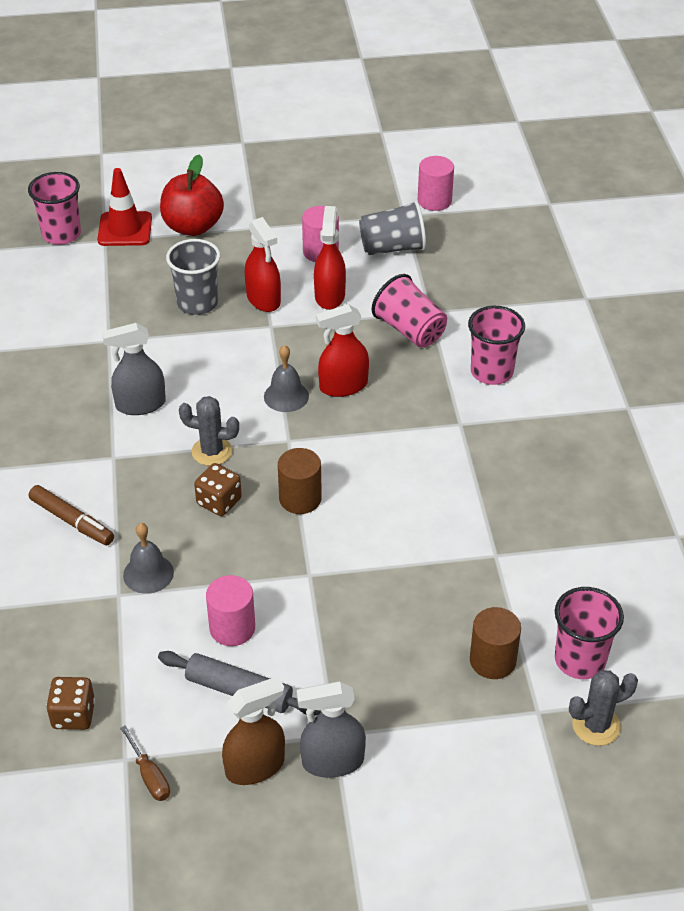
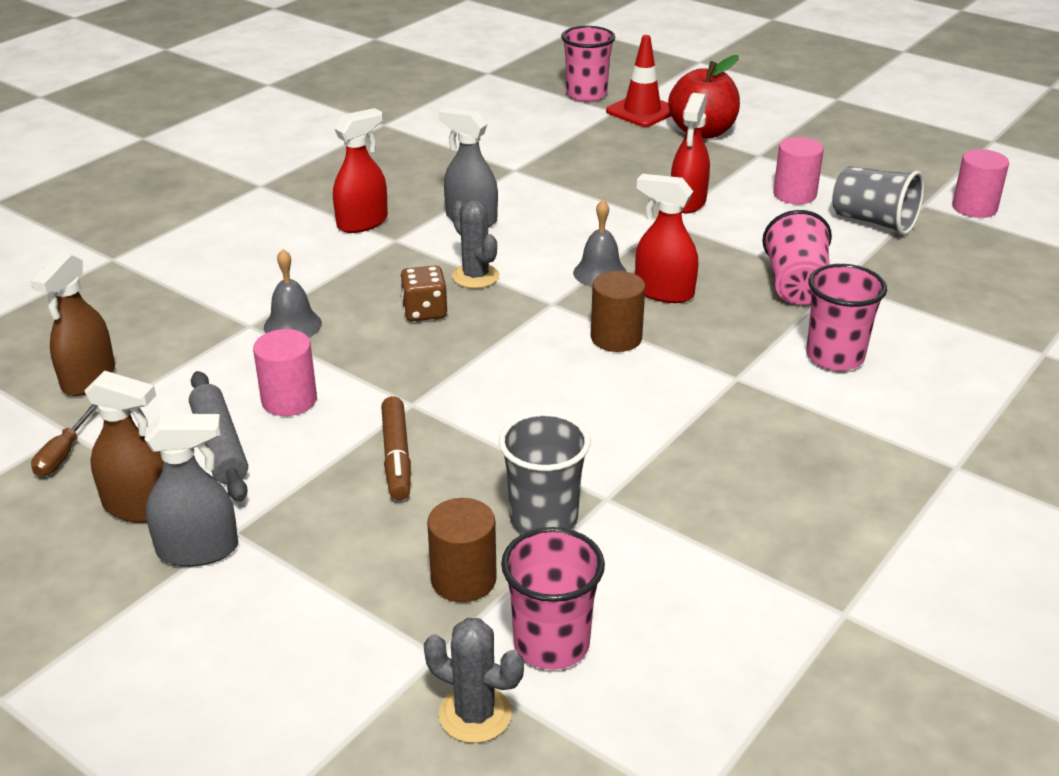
camera: 45 degrees right, 10 degrees down
brown marker [29,485,114,545] -> brown marker moved to [381,396,411,500]
brown dice [46,677,95,730] -> brown spray bottle [31,253,115,396]
grey cup [166,239,220,315] -> grey cup moved to [499,412,590,534]
brown cylinder [278,448,322,514] -> brown cylinder moved to [591,271,645,352]
grey spray bottle [297,681,366,778] -> grey spray bottle turned 135 degrees clockwise [144,414,238,567]
red spray bottle [314,206,346,310] -> red spray bottle moved to [333,108,388,233]

